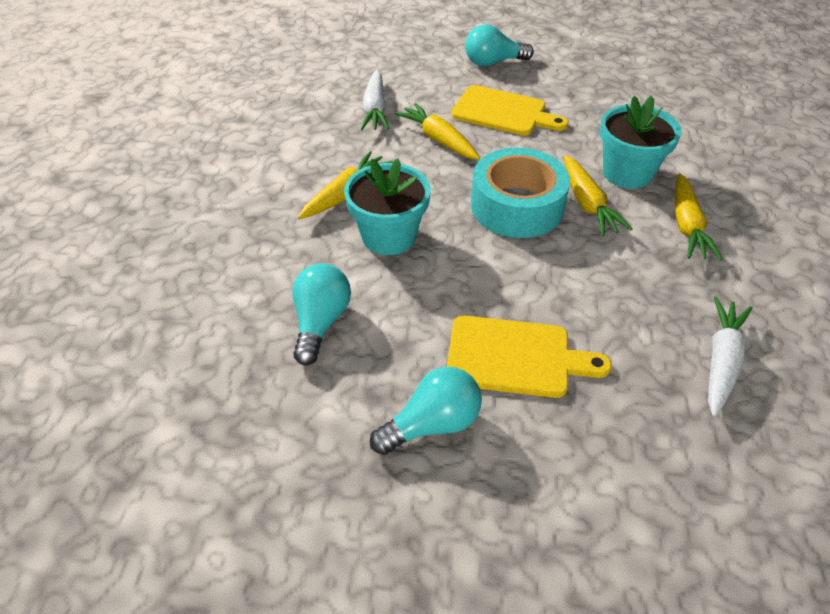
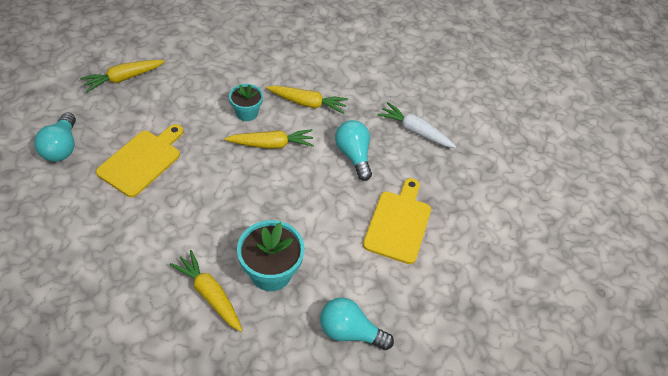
camera: 85 degrees left, 5 degrees up
white carrot [361,70,390,130] -> none
turquoise light bulb [370,367,482,455] -> turquoise light bulb moved to [335,120,372,181]
yellow carrot [395,103,480,160] -> yellow carrot moved to [80,60,165,92]
turquoise tape [471,148,570,238] -> none
turquoise flower pot [600,96,681,189] -> turquoise flower pot [229,84,263,121], size x0.62

